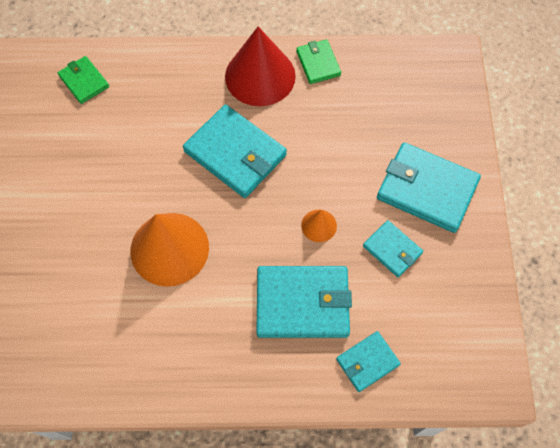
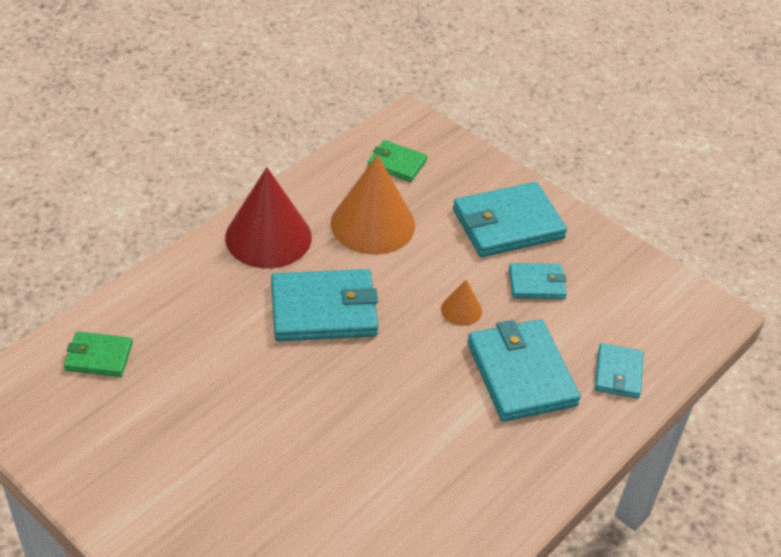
camera: 50 degrees left, 20 degrees down
orange cone [131,213,209,287] -> orange cone moved to [331,155,415,255]
turquoise wallet [256,266,352,338] -> turquoise wallet turned 60 degrees counterclockwise [467,319,581,422]
green wallet [296,39,341,84] -> green wallet moved to [367,140,427,182]

